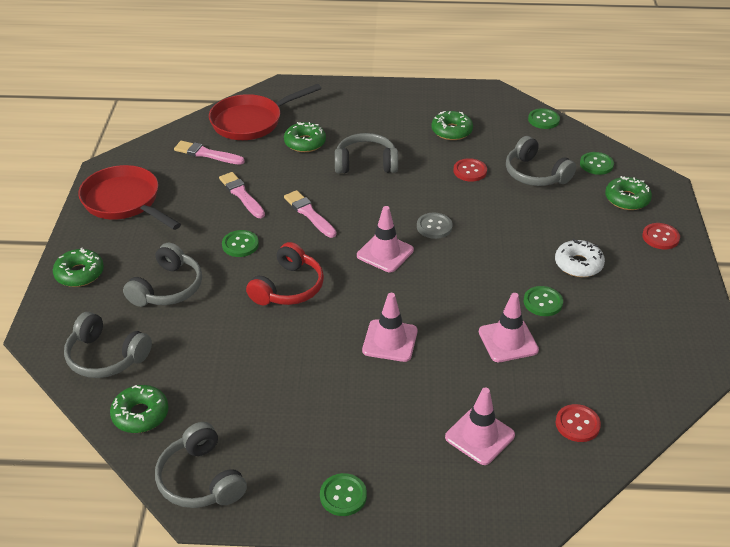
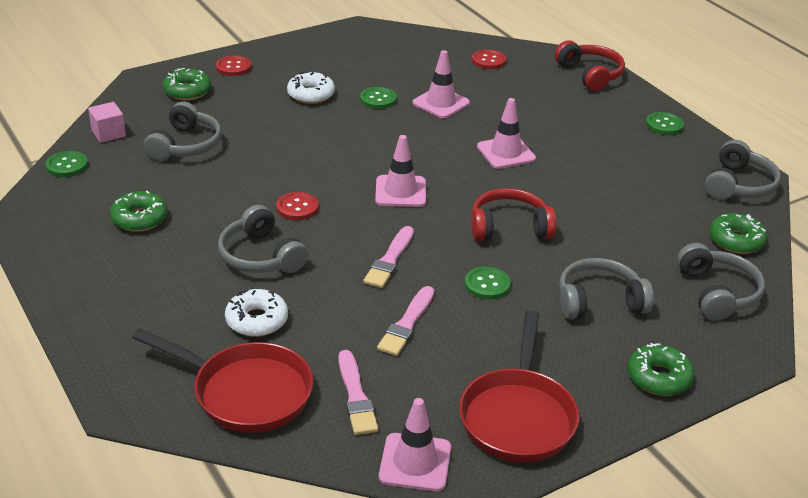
camera: 125 degrees left, 5 degrees down
green donut [284,122,326,152] -> white donut [225,289,288,337]
grey button [417,213,453,239] -> none
pink traffic cone [445,387,515,465] -> pink traffic cone moved to [379,398,451,491]
red button [453,158,487,182] -> red button moved to [276,192,319,220]
green button [580,152,614,175] -> none
none -> pink cube [88,102,126,143]
none -> red headphones [555,40,625,91]

